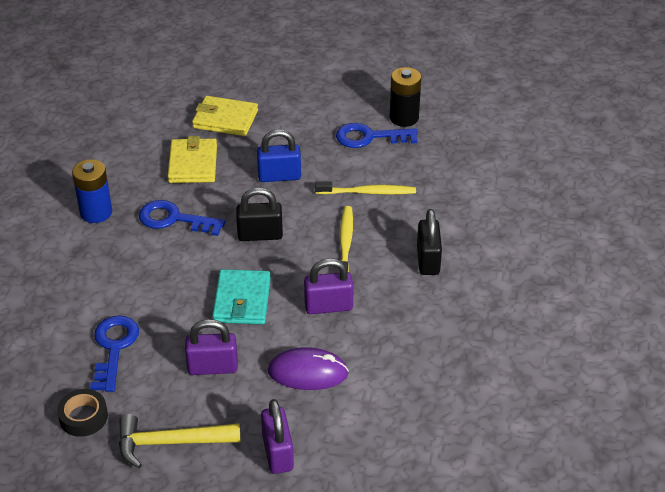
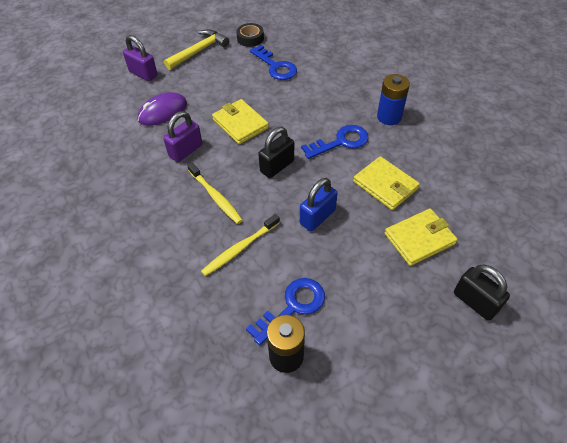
camera: 140 degrees right, 10 degrees up
purple padlock [185,319,238,375] -> none
turquoise wallet [212,269,271,324] -> yellow wallet [212,99,269,144]
black padlock [417,209,442,275] -> black padlock moved to [454,265,510,321]

